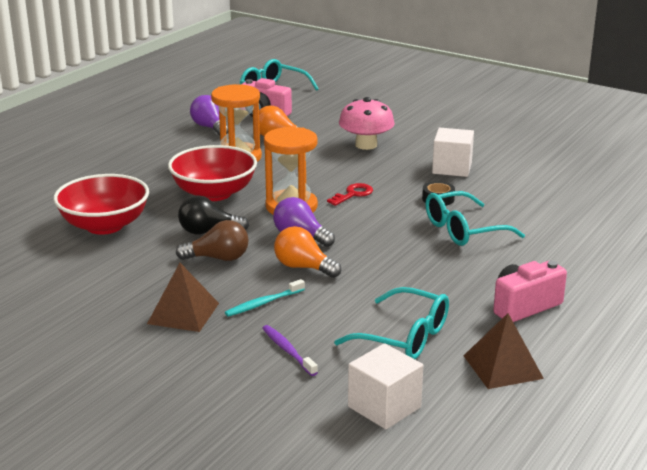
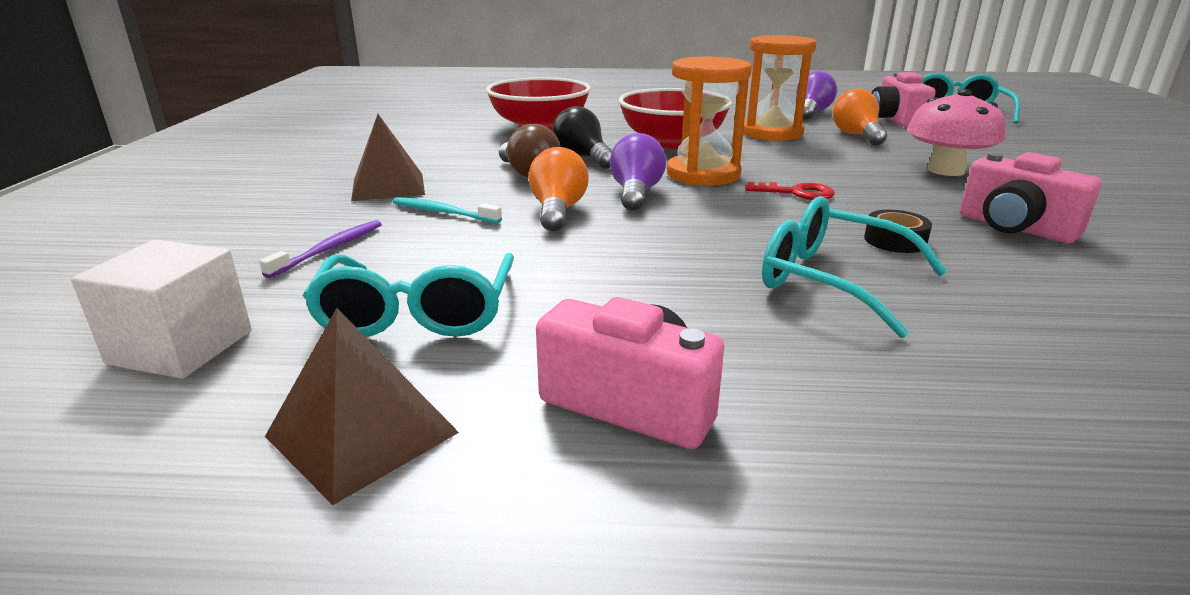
camera: 60 degrees right, 0 degrees up
white cube [432,128,474,177] -> pink camera [960,152,1102,243]

